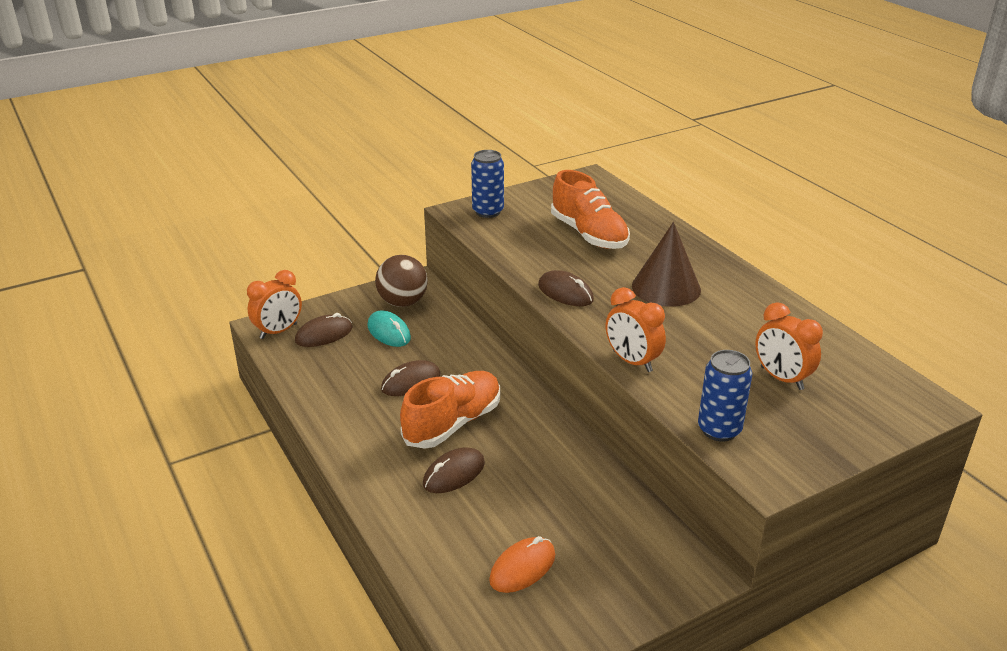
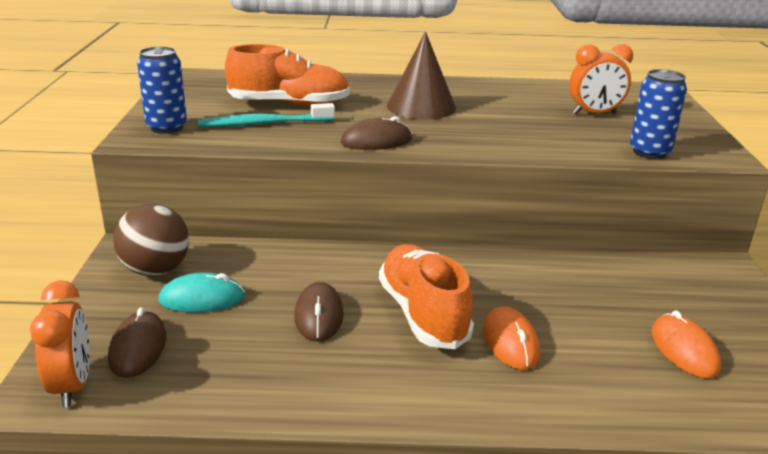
camera: 60 degrees left, 5 degrees down
brown mouse [423,447,485,493] -> orange mouse [483,306,540,370]
orange clock [606,287,666,372] -> none
none -> turquoise toothbrush [198,103,335,127]

